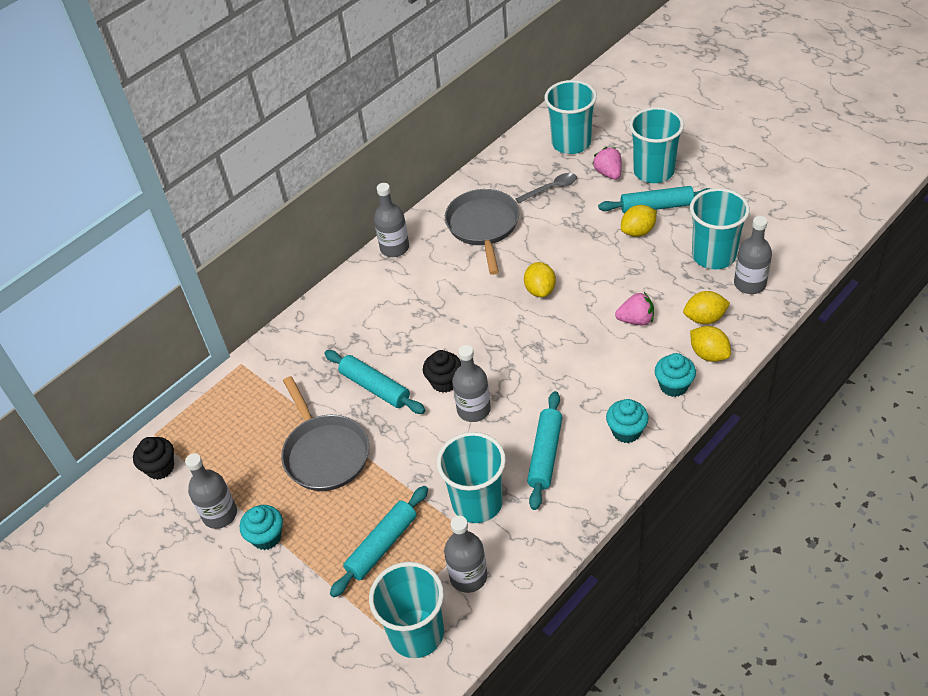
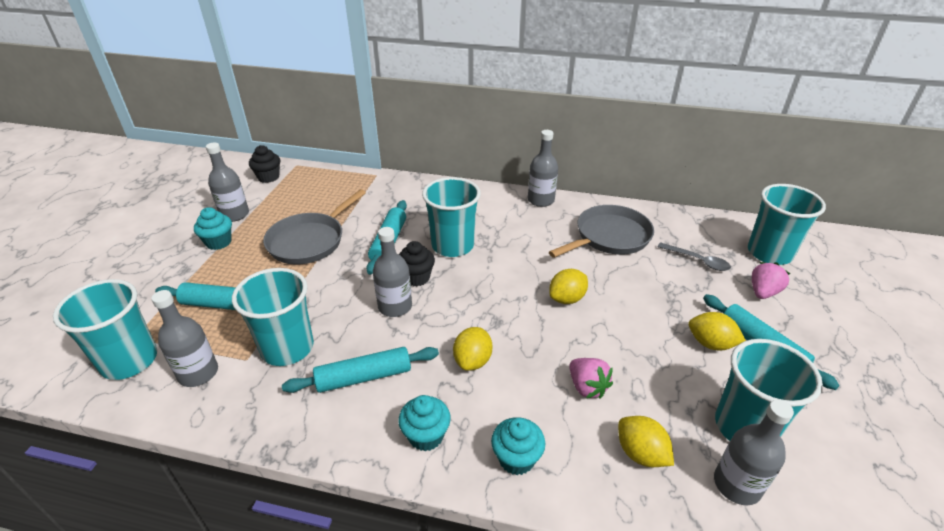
camera: 55 degrees right, 10 degrees down
turquoise cup [629,107,684,183] -> turquoise cup moved to [422,177,481,257]
yellow lemon [690,326,731,362] -> yellow lemon moved to [453,327,492,371]

